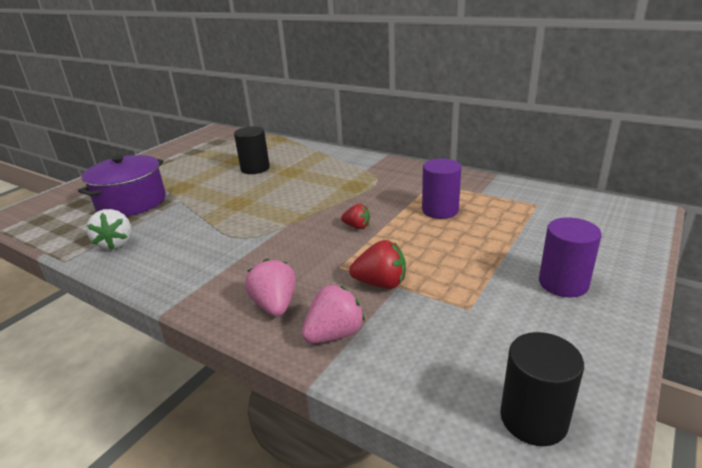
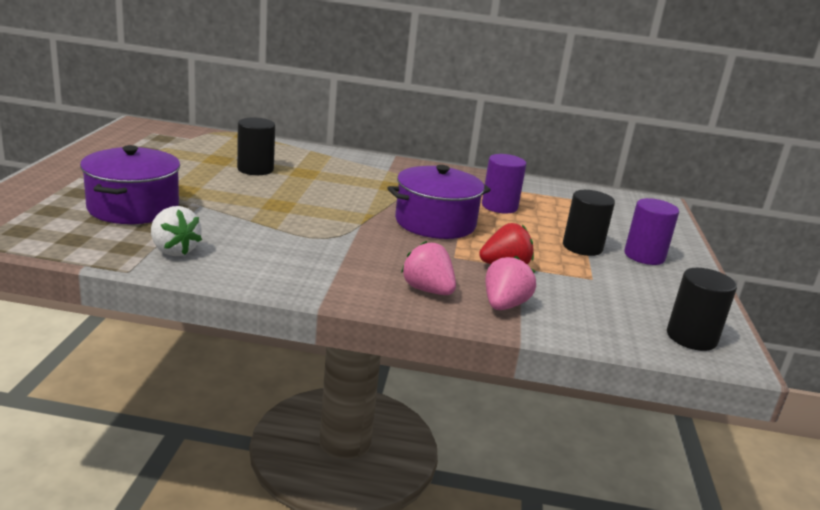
camera: 30 degrees left, 5 degrees down
red strawberry [341,204,370,229] -> purple pot [388,165,491,239]
none -> black cylinder [563,190,615,256]

